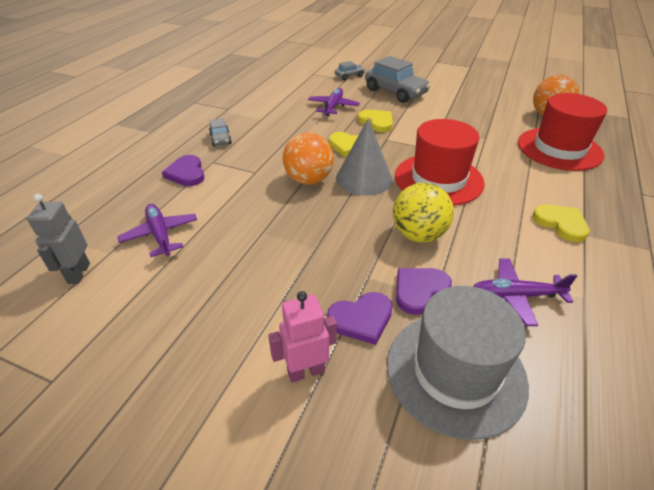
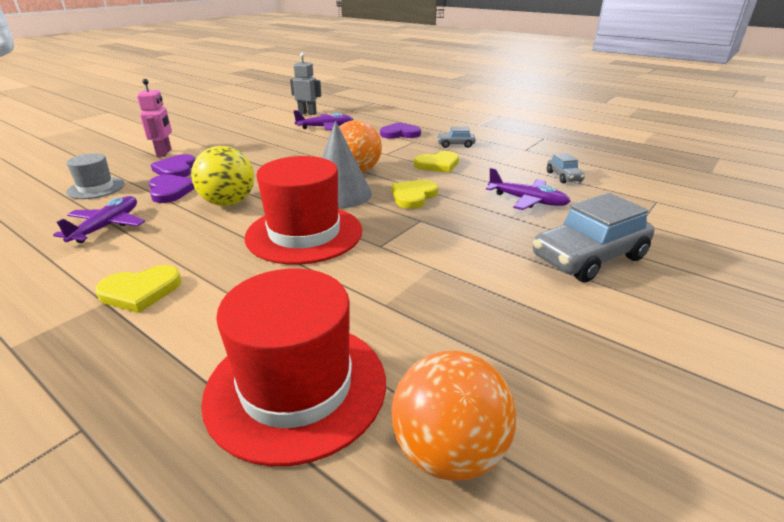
camera: 105 degrees right, 10 degrees down
grey car [335,61,365,80] -> grey car moved to [547,153,585,183]
yellow heart [358,110,393,132] -> yellow heart moved to [414,151,459,173]
grey hat [387,286,529,440] -> grey hat [66,153,125,199], size x0.54

